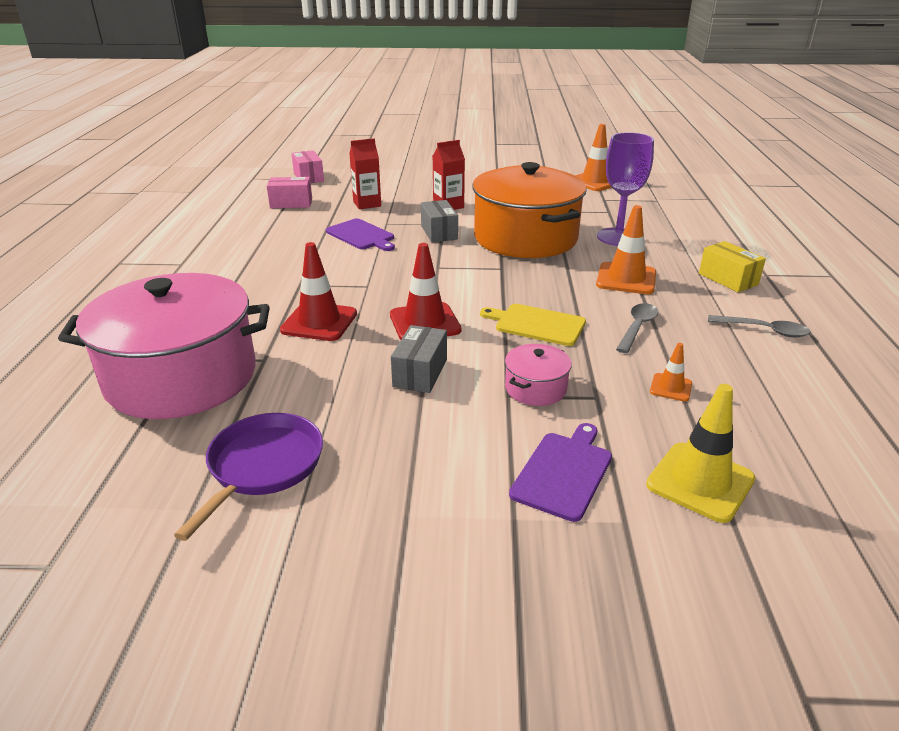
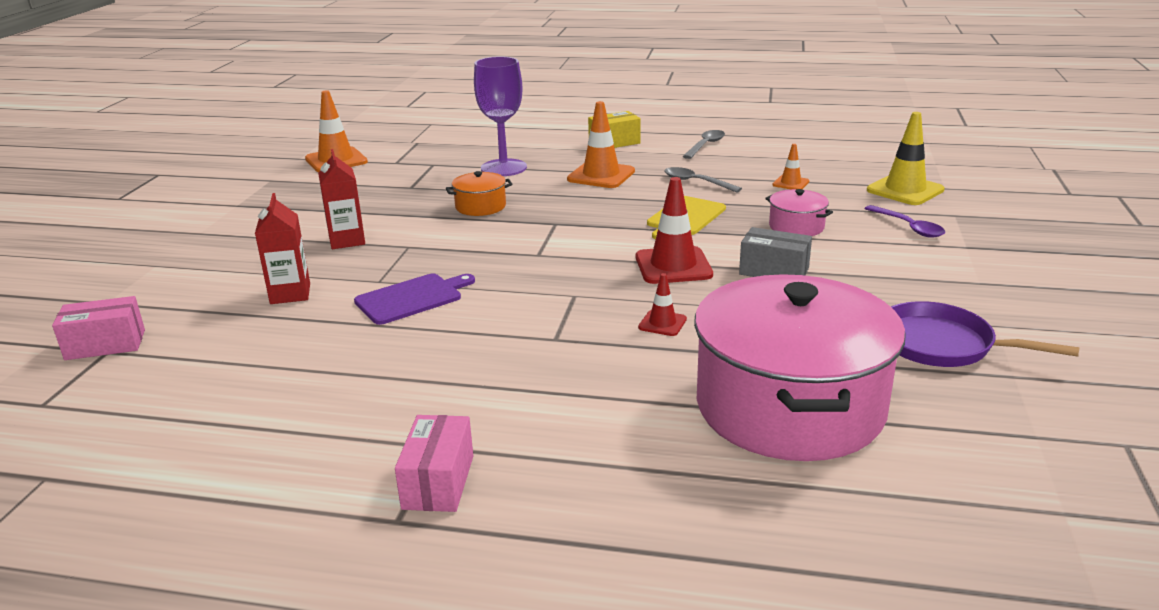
camera: 80 degrees left, 5 degrees down
pink box [267,177,312,208] -> pink box moved to [395,415,473,512]
red traffic cone [280,242,357,341] -> red traffic cone [638,273,687,336], size x0.53
grey box [421,200,458,242] -> none
orange pot [472,162,587,258] -> orange pot [446,171,512,216], size x0.41
purple cutting board [509,423,612,522] -> purple spoon [864,205,945,238]

